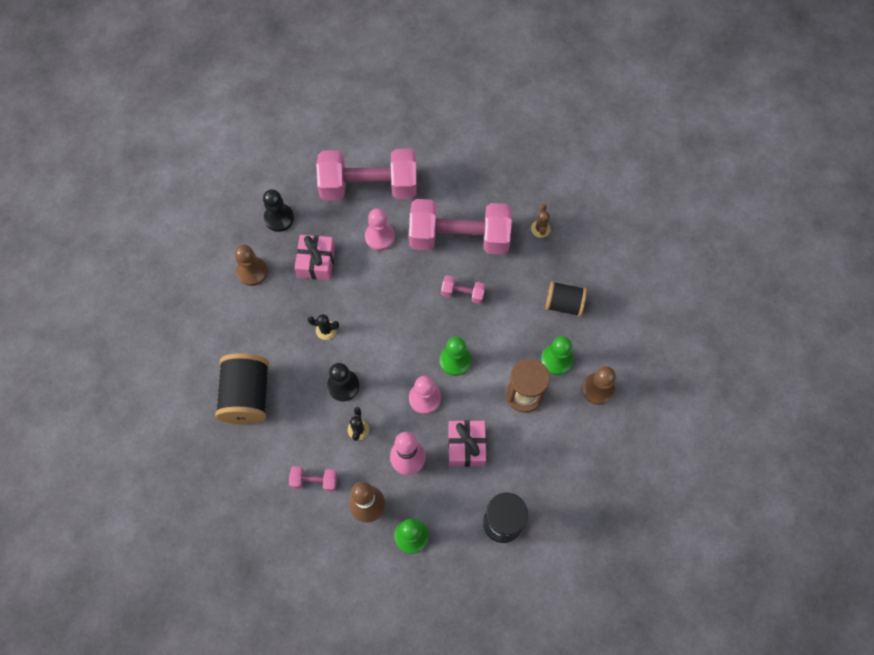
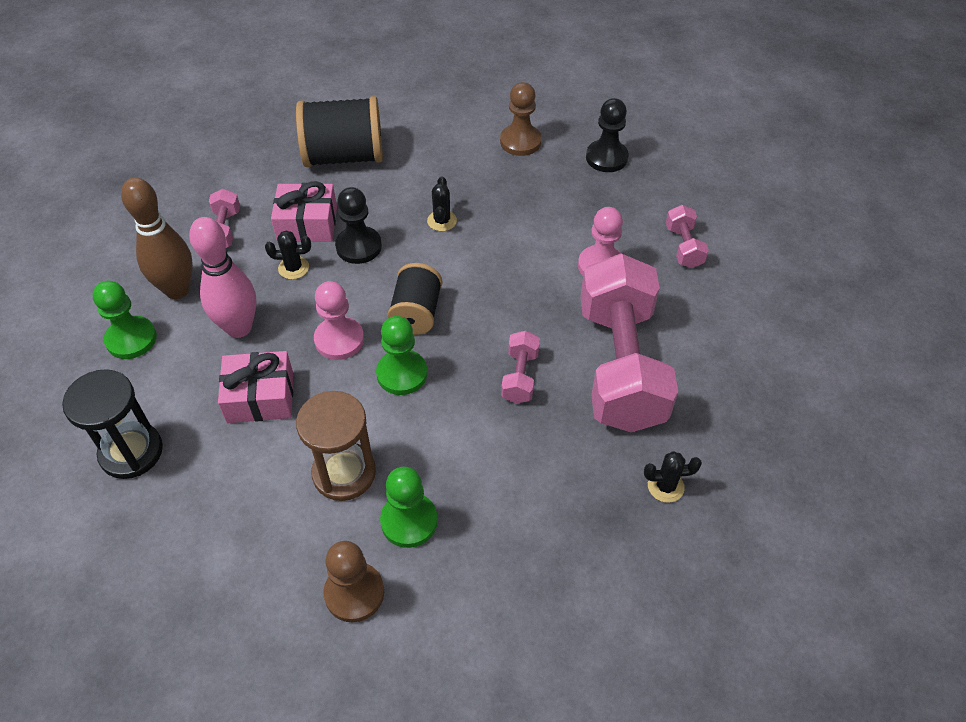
camera: 85 degrees right, 15 degrees down
pink gift [295,235,335,280] -> pink gift moved to [271,181,337,242]
pink dumbbell [316,149,417,200] -> pink dumbbell [666,205,709,268], size x0.42
brown cactus [531,204,551,238] -> black cactus [644,451,702,503]
black spool [545,281,587,317] -> black spool moved to [387,263,442,335]

